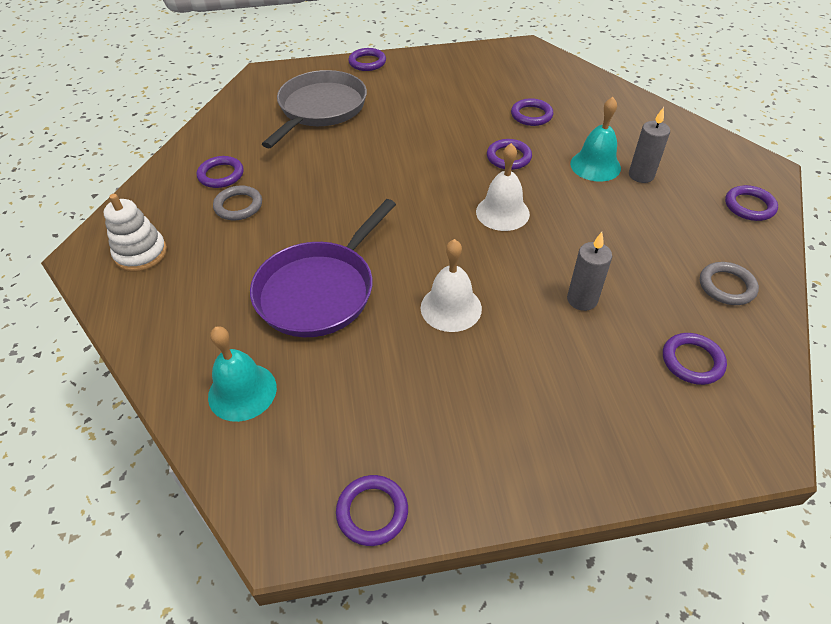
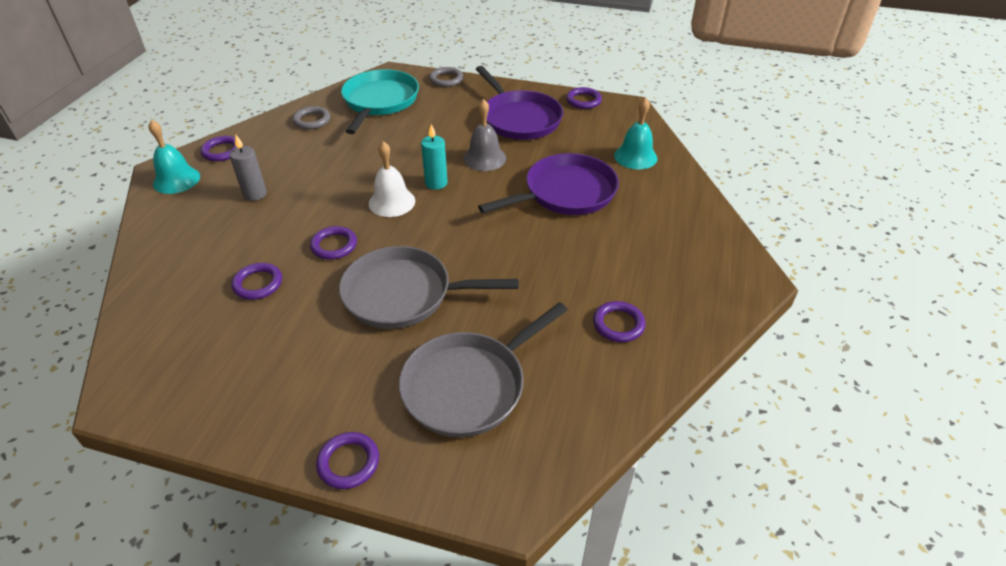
camera: 155 degrees left, 5 degrees down
white stacking toy [103,194,167,272] -> none
grey ring [213,186,262,220] -> grey ring moved to [429,67,463,87]
white bell [421,239,482,332] -> grey bell [463,99,506,171]
grey candle [567,232,612,311] -> none
turquoise bell [570,97,621,182] -> turquoise bell moved to [149,120,200,194]
purple ring [663,333,727,385] -> turquoise pan [341,69,419,134]
none -> grey pan [339,246,519,329]
none -> turquoise candle [421,124,448,190]
none -> purple pan [476,66,563,140]

